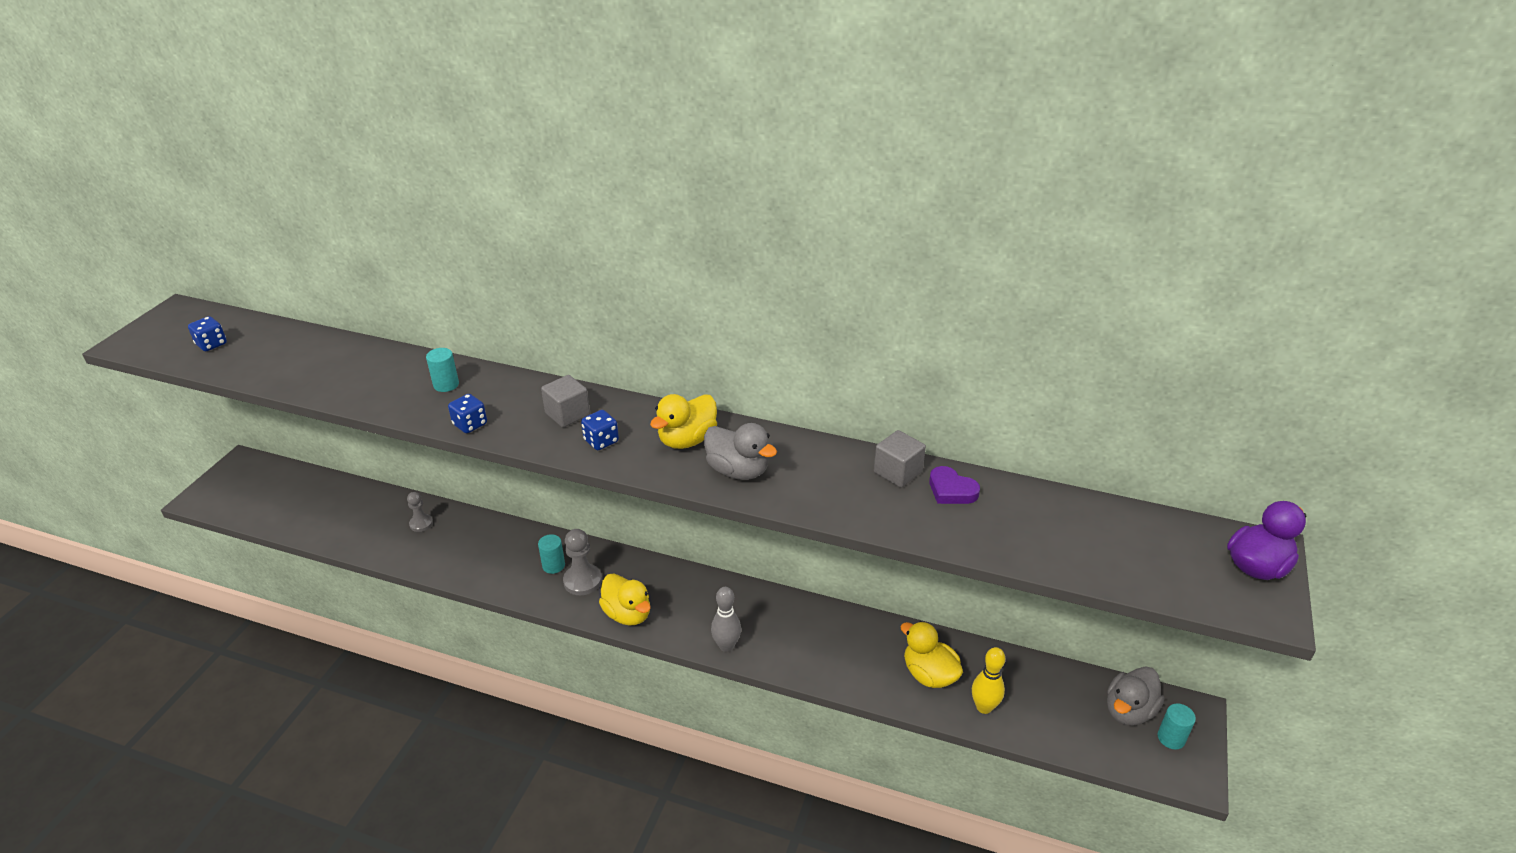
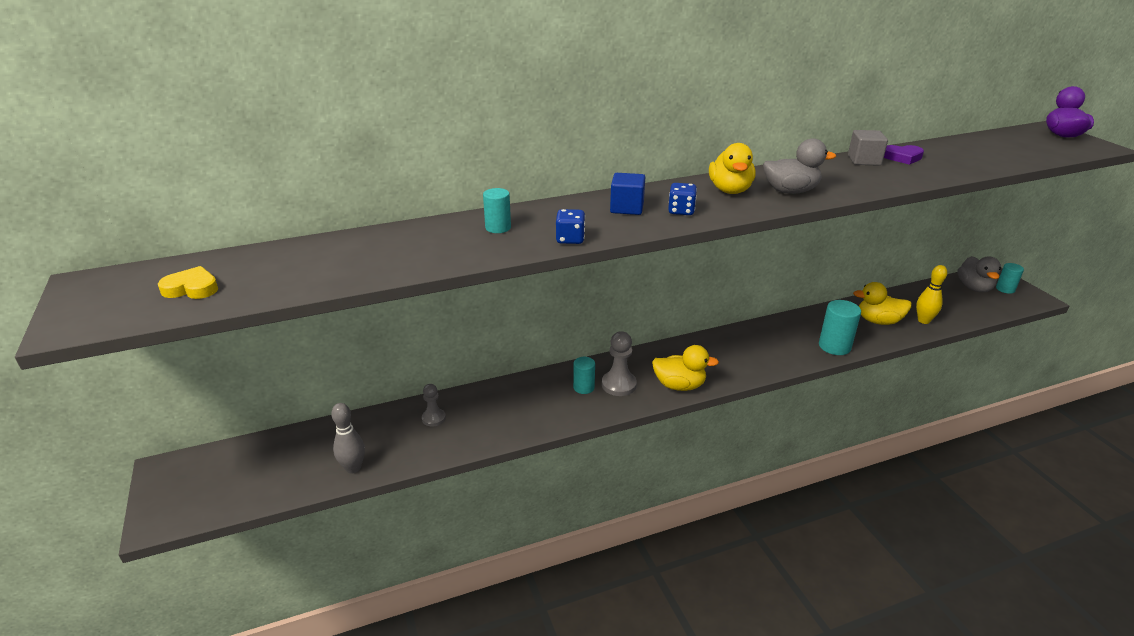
camera: 40 degrees left, 5 degrees down
blue dice [188,316,227,351] -> yellow heart [158,266,218,299]
grey cube [541,375,590,427] -> blue cube [610,173,645,215]
grey bowling pin [711,587,741,652] -> grey bowling pin moved to [331,403,365,473]
none -> turquoise cylinder [819,300,861,355]

